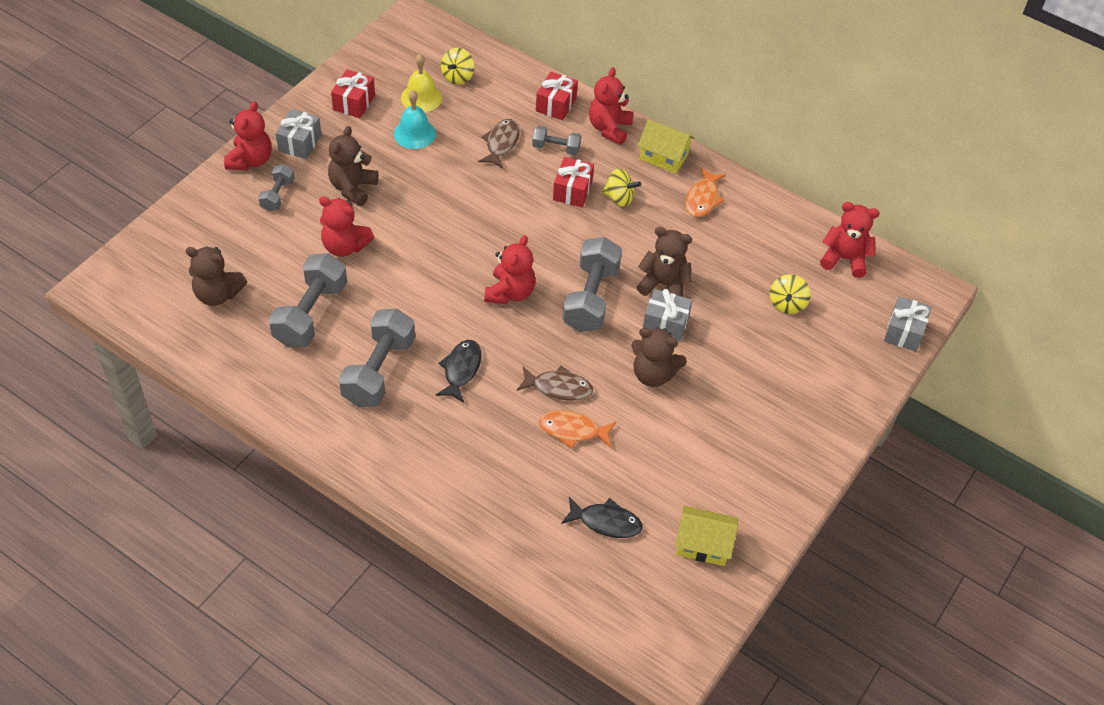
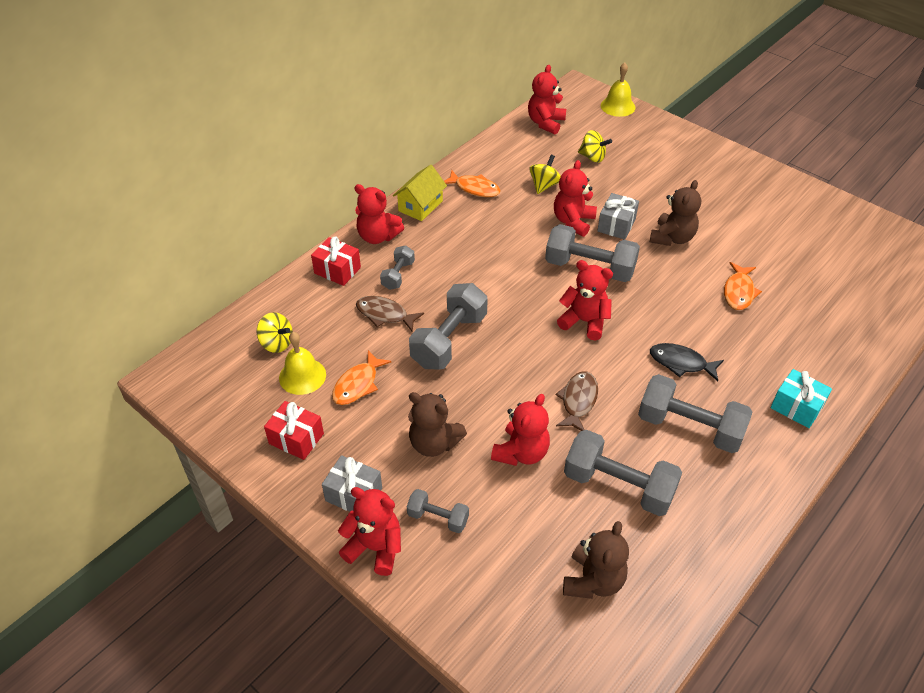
camera: 80 degrees left, 5 degrees down
turquoise bell [394,90,436,149] -> orange fish [332,350,391,405]
brown fish [517,366,593,401] -> brown fish moved to [556,371,598,431]
red gift [553,157,594,207] -> none
black fish [561,497,643,538] -> none
yellow spinning top [602,169,641,207] -> yellow spinning top moved to [530,155,561,194]
brown teddy bear [637,227,692,297] -> red teddy bear [554,160,597,237]
yellow house [675,506,738,566] -> none
grey gift [884,296,931,352] -> yellow bell [601,62,636,117]
none -> grey dumbbell [409,283,488,369]
none -> turquoise gift [771,369,832,428]

